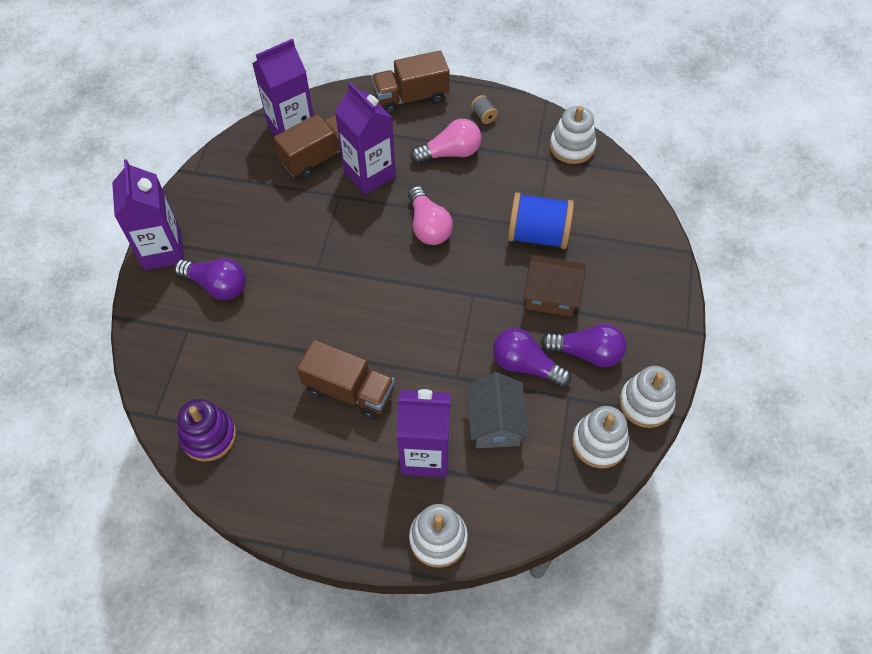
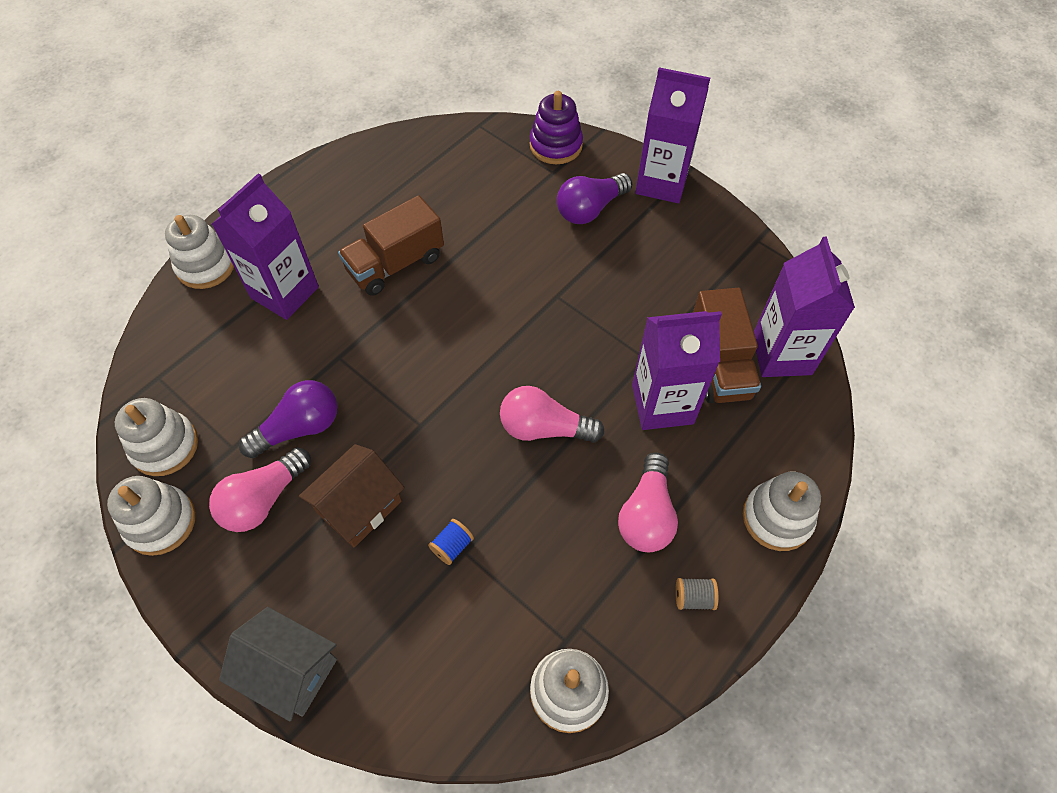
camera: 120 degrees right, 0 degrees up
purple stacking toy [178,399,236,462] -> purple stacking toy moved to [530,91,583,164]
brown truck [371,51,450,114] -> white stacking toy [743,472,821,551]
grey house [467,372,529,448] -> grey house moved to [219,607,337,721]
blue spool [508,192,574,249] -> blue spool [428,519,474,565], size x0.42
purple light bulb [541,324,627,367] -> pink light bulb [209,447,311,532]

